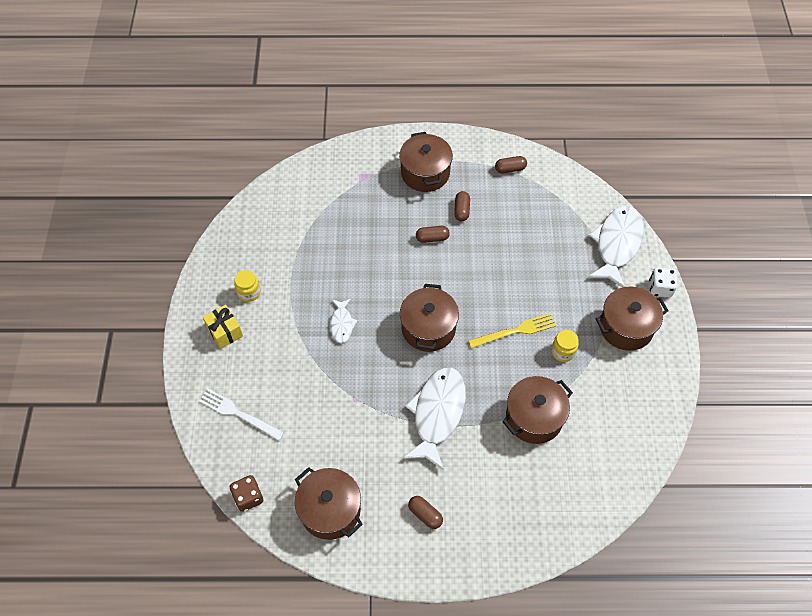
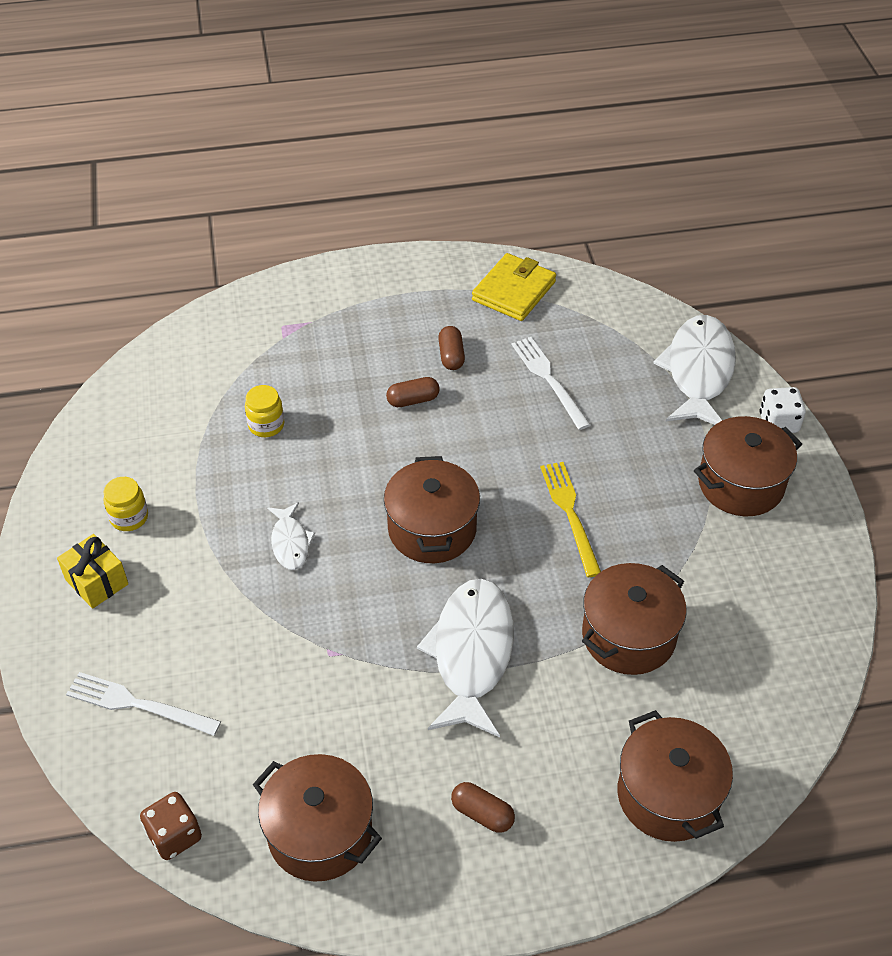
camera: 10 degrees left, 10 degrees down
brown pot [399,132,453,192] -> brown pot moved to [618,710,733,842]
yellow fork [468,313,556,349] -> yellow fork turned 75 degrees counterclockwise [540,462,601,577]
brown capsule [495,156,527,173] -> yellow wallet [472,253,556,321]
yellow jar [551,330,579,362] -> yellow jar moved to [245,385,284,437]
none -> white fork [512,337,591,430]

